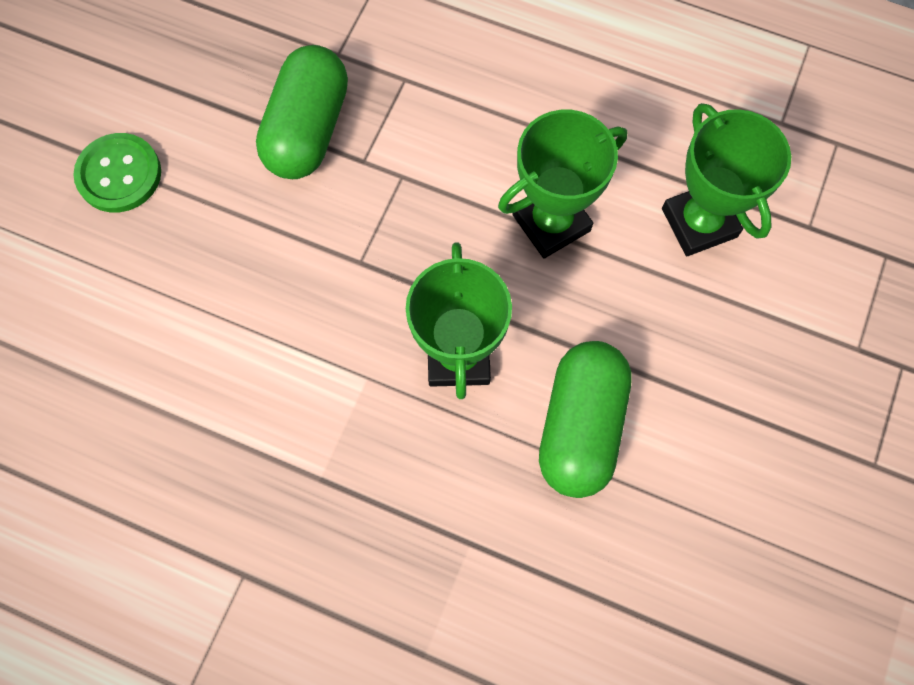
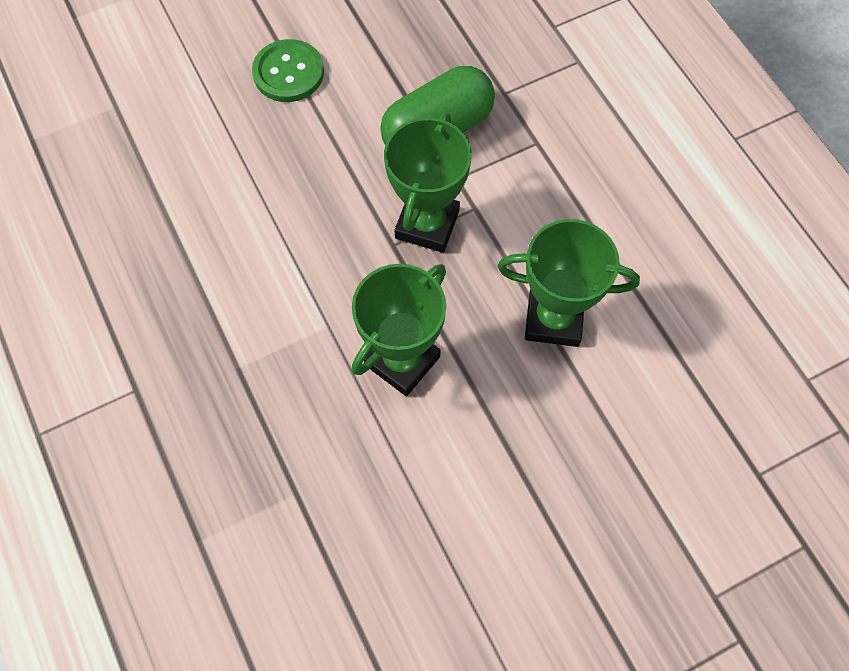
camera: 40 degrees right, 5 degrees down
green capsule [539,341,632,498] -> none
green trophy [662,103,791,256] -> green trophy moved to [384,113,472,253]

